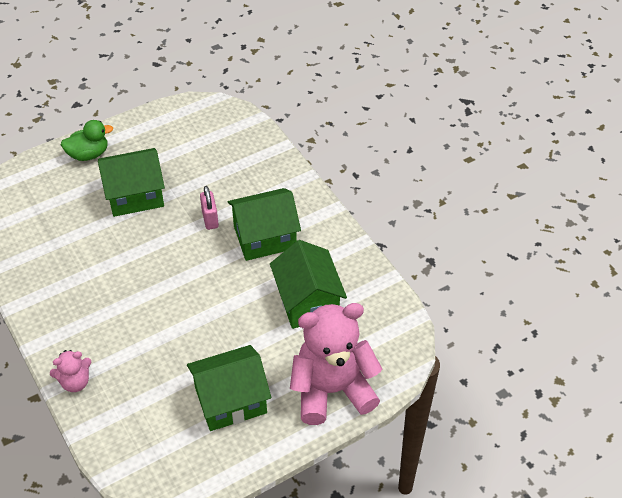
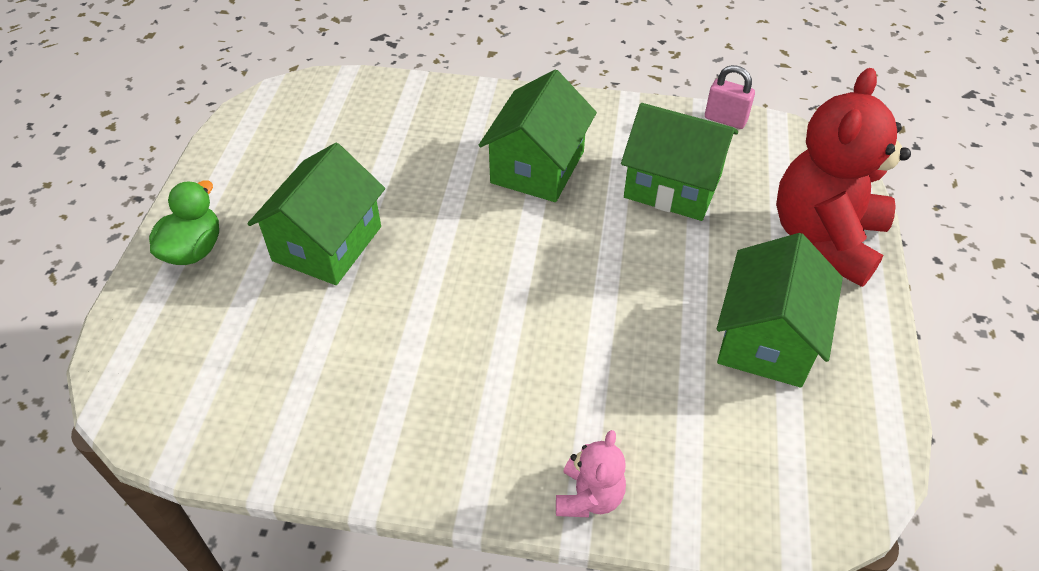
camera: 50 degrees left, 0 degrees up
pink padlock [200,186,219,230] -> pink padlock moved to [705,65,755,129]
pink teddy bear [290,303,382,425] -> red teddy bear [776,68,911,287]

